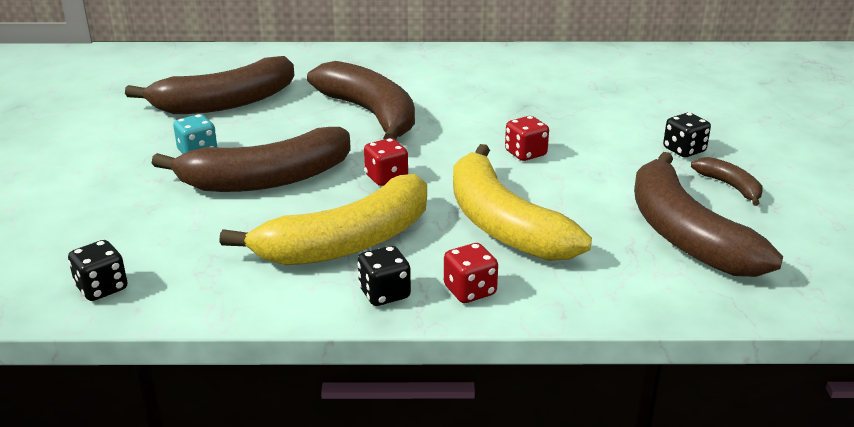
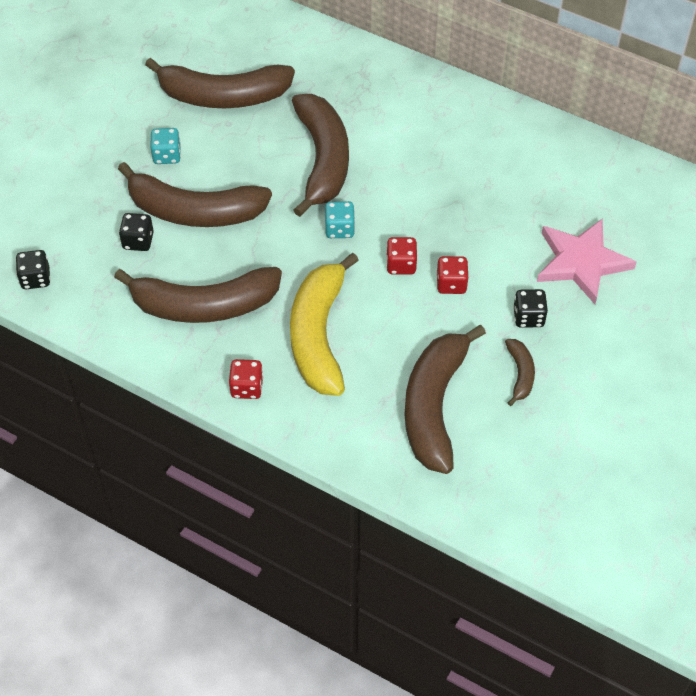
camera: 30 degrees right, 25 degrees up
yellow banana [219,174,427,265] -> brown banana [114,267,282,323]
black dice [358,246,411,306] -> black dice moved to [119,213,154,251]
red dice [364,138,408,186] -> red dice moved to [436,256,469,294]
none -> turquoise dice [325,201,355,238]
none -> pink star [537,218,637,304]

